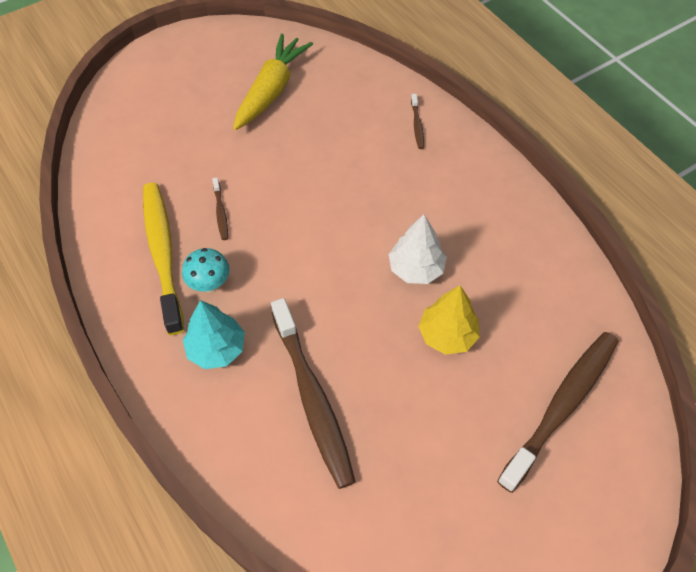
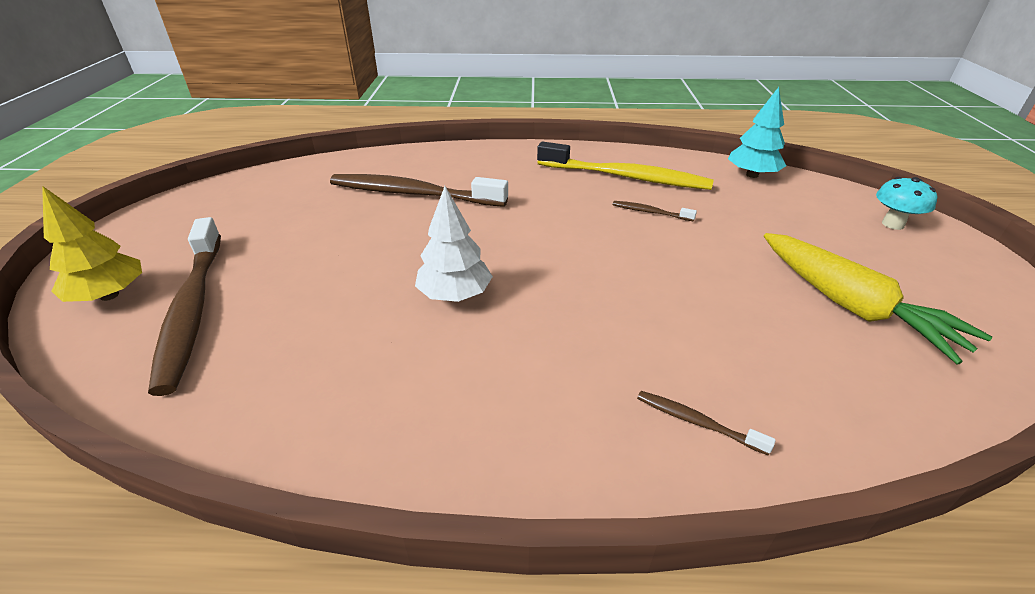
camera: 125 degrees right, 20 degrees down
turquoise mushroom [182,248,230,292] -> turquoise mushroom moved to [876,177,937,230]
turquoise tree [183,300,245,369] -> turquoise tree moved to [728,87,786,178]
yellow tree [418,285,480,355] -> yellow tree moved to [42,186,142,302]

